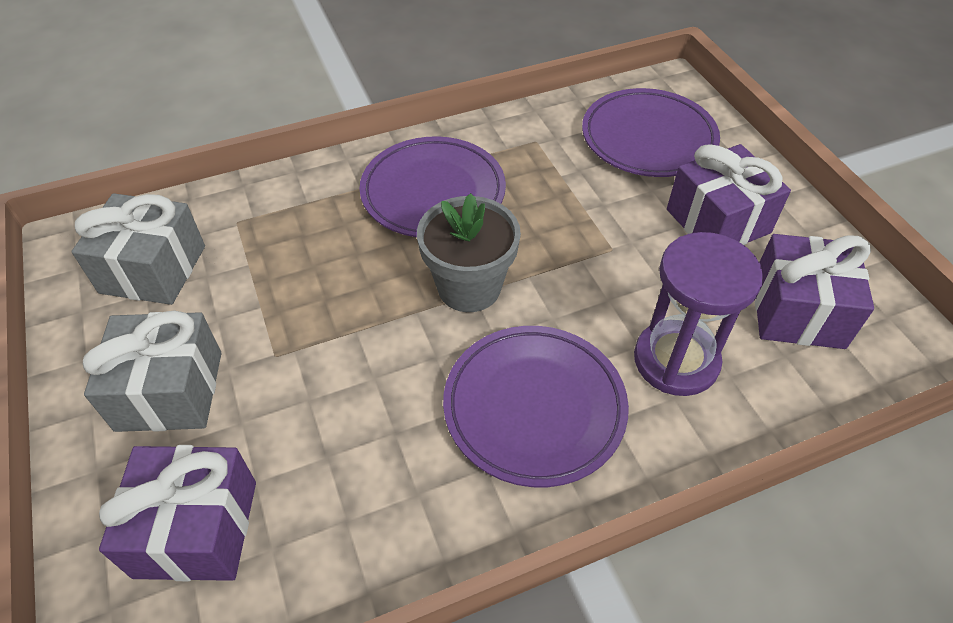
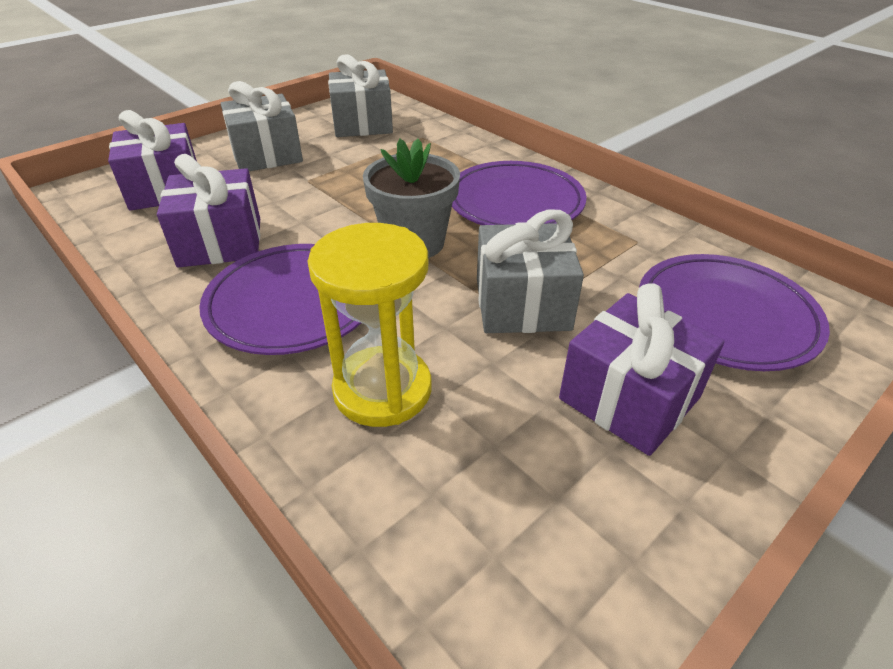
camera: 70 degrees right, 10 degrees down
purple hourglass [634,232,763,396] -> yellow hourglass [307,223,431,427]
purple gift [755,234,874,349] -> purple gift moved to [157,154,261,267]
none -> grey gift [477,209,584,333]

